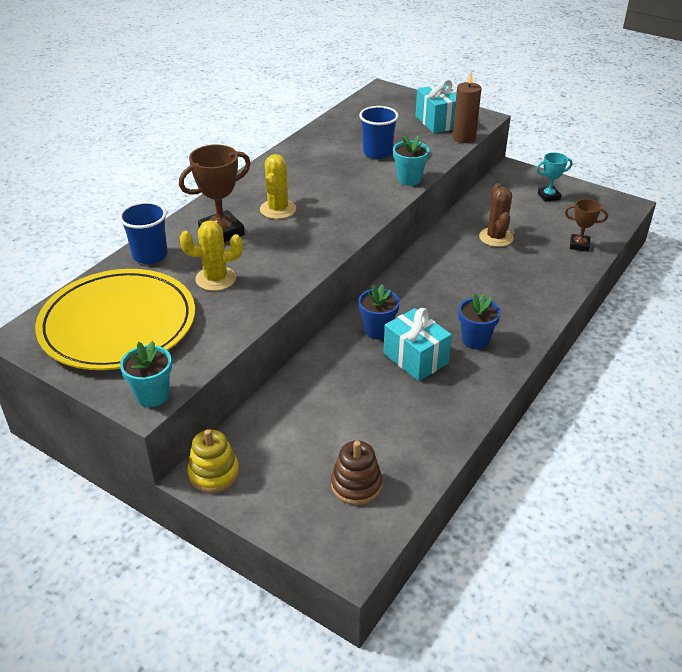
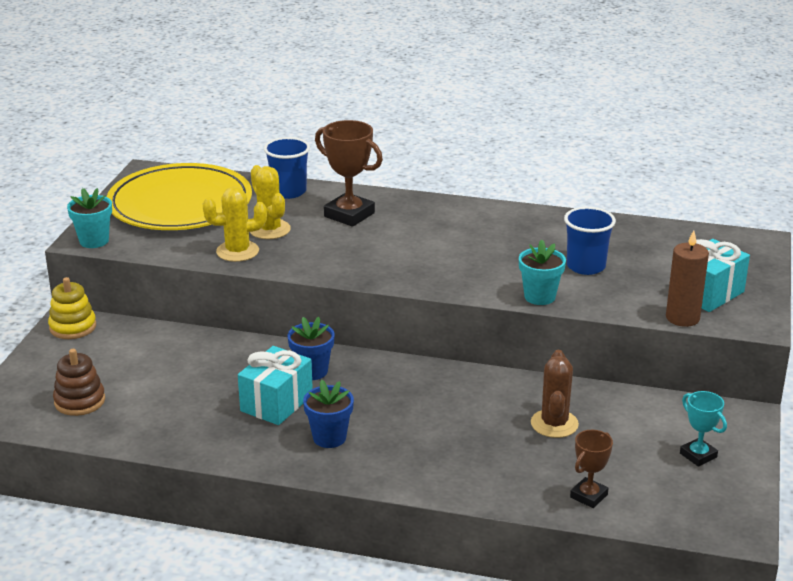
camera: 70 degrees right, 10 degrees down
yellow cactus [260,154,296,219] -> yellow cactus moved to [203,187,267,262]
brown cactus [479,183,514,247] -> brown cactus turned 60 degrees counterclockwise [531,350,579,438]
brown trophy [565,199,608,252] -> brown trophy turned 45 degrees clockwise [570,430,613,508]

